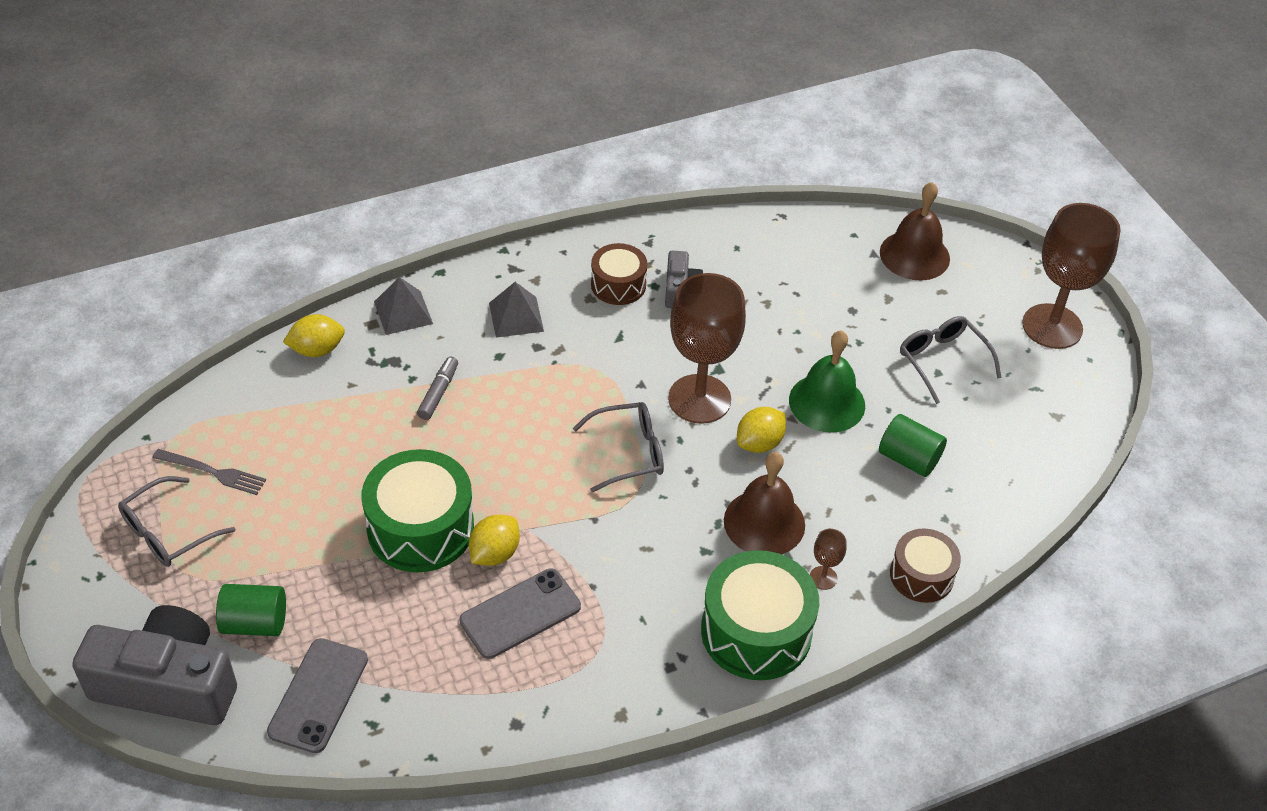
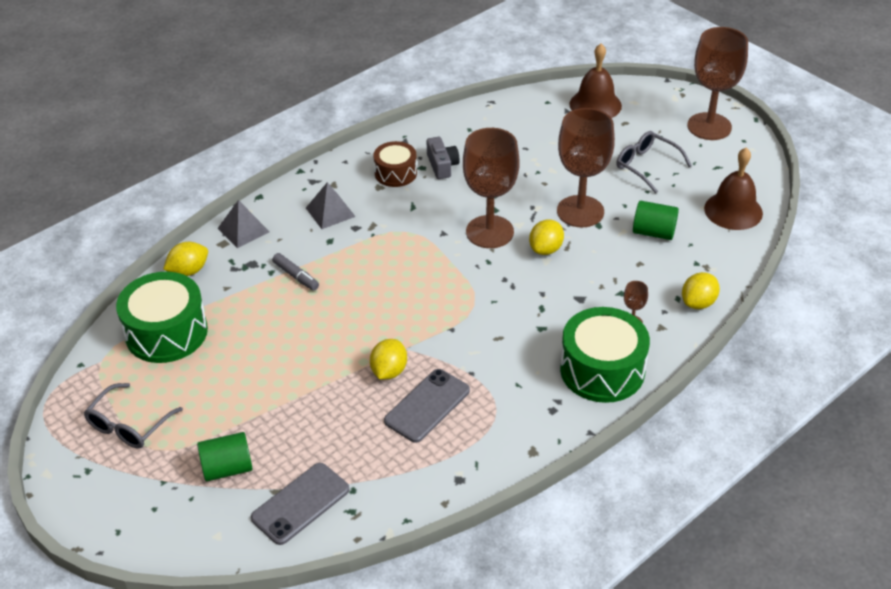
camera: 15 degrees left, 5 degrees down
grey camera [72,605,237,725] -> none
grey fork [152,449,266,495] -> none
grey phone [267,638,368,753] -> grey phone turned 45 degrees clockwise [251,463,349,545]
green drum [362,449,474,572] -> green drum moved to [116,272,208,363]
grey marker [417,356,458,420] -> grey marker turned 135 degrees clockwise [272,253,319,291]
grey glasses [573,402,664,492] -> none
brown bell [724,452,805,555] -> brown bell moved to [704,148,763,230]
green bell [789,330,865,433] -> brown goblet [557,108,615,227]
brown drum [890,528,961,603] -> yellow lemon [682,272,720,309]

